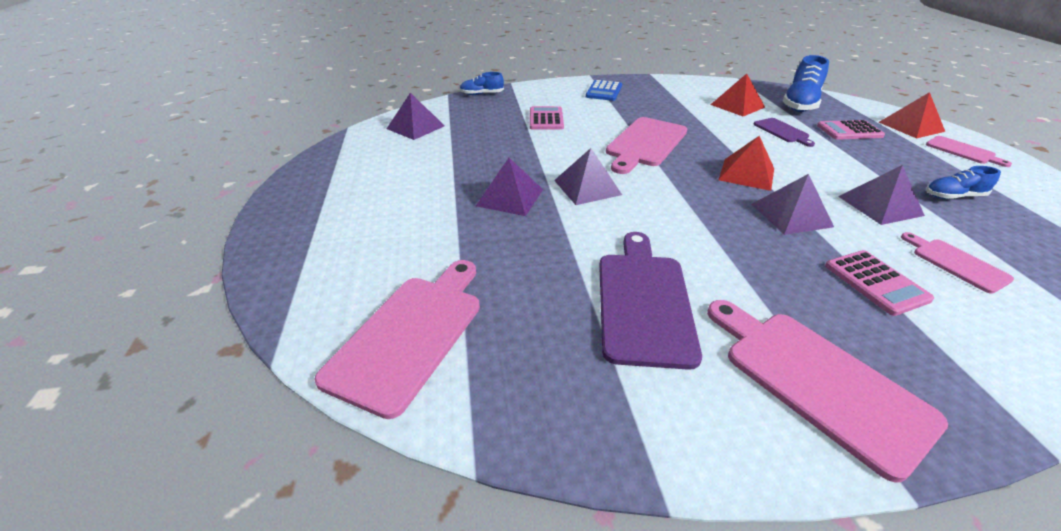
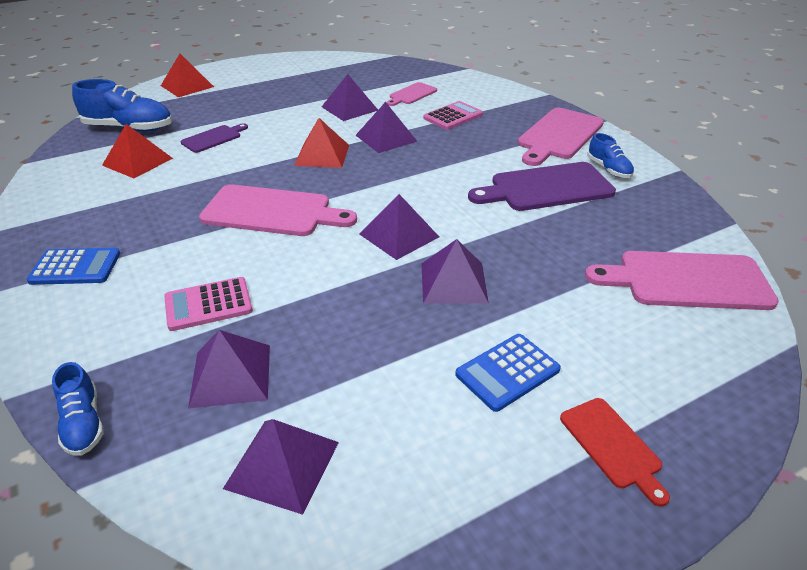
camera: 110 degrees left, 0 degrees up
pink calculator [817,120,885,140] -> none
pink cutting board [926,136,1012,167] -> none
blue shoe [926,166,1001,199] -> blue shoe moved to [587,133,634,178]
none -> purple pyramid [188,330,270,409]
none -> blue calculator [455,334,561,412]
none -> red cutting board [560,398,670,507]

